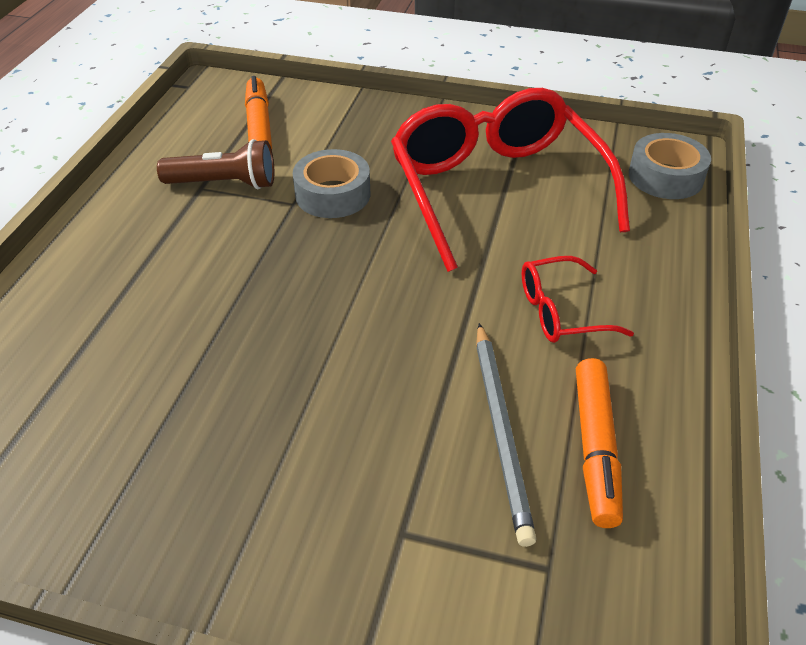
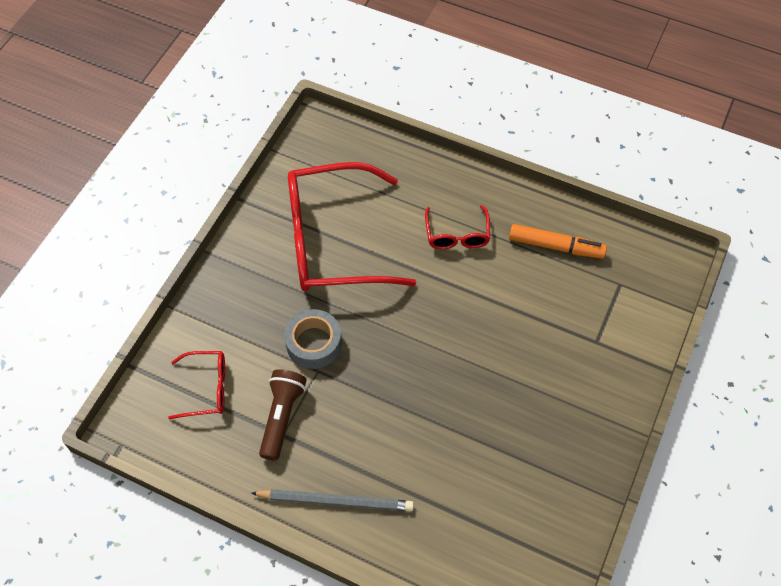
camera: 80 degrees left, 15 degrees up
orange marker [245,76,272,149] -> red glasses [168,351,225,419]
grey pencil [476,323,536,547] -> grey pencil moved to [251,489,414,511]
grey tape [629,133,711,199] -> none

